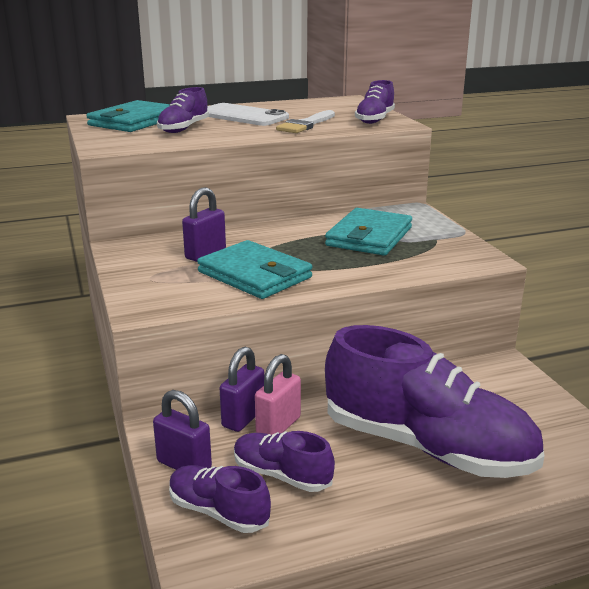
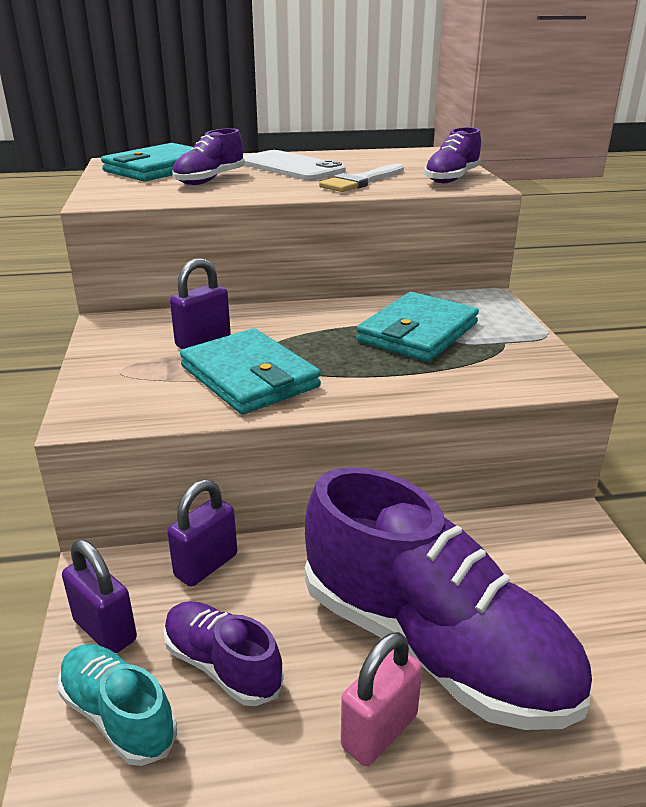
camera: 10 degrees right, 5 degrees up
purple shoe [169,465,271,533] -> turquoise shoe [58,644,177,766]
pink padlock [255,354,301,435] -> pink padlock moved to [341,632,422,766]

